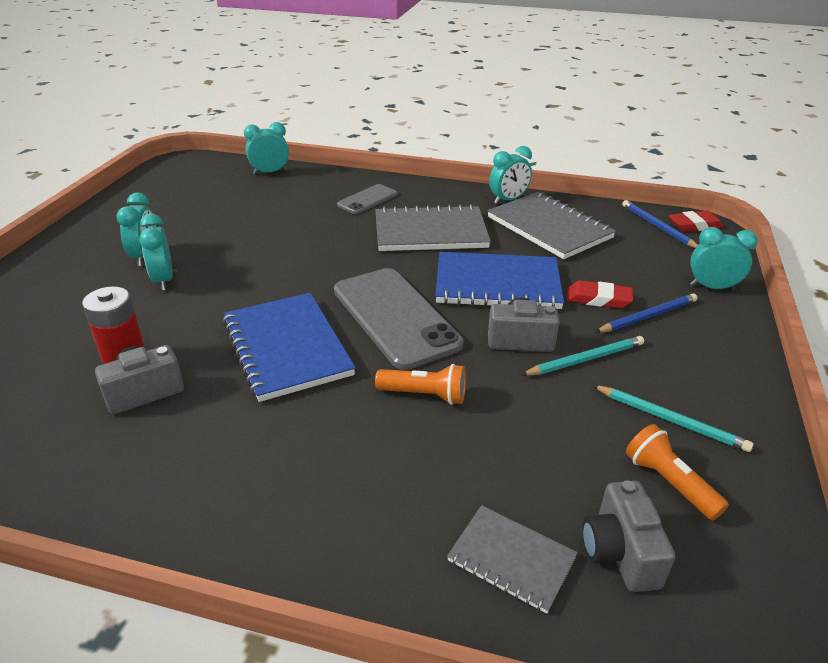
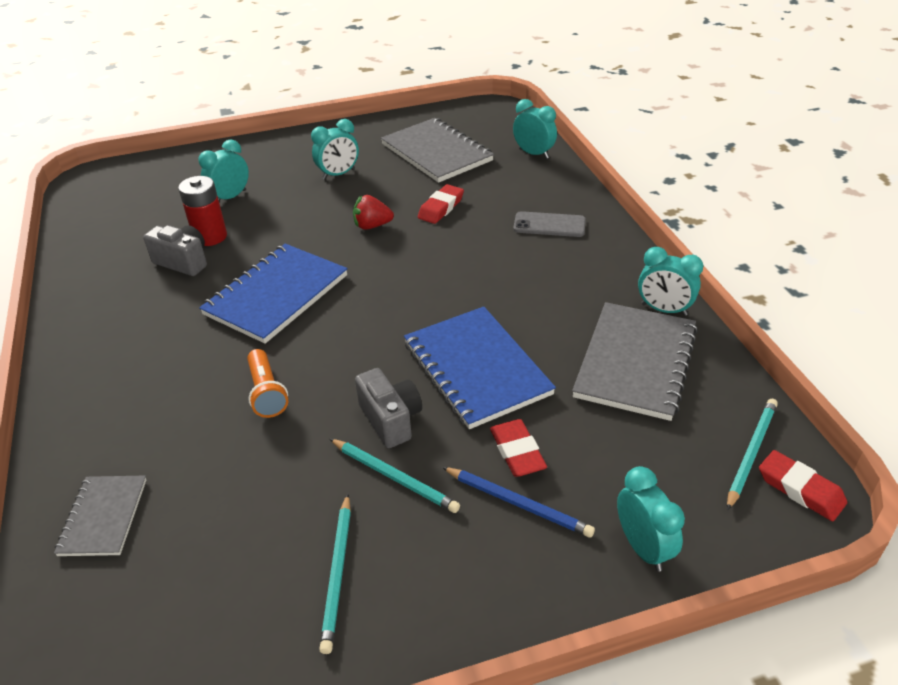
camera: 60 degrees right, 5 degrees up
turquoise clock [139,214,173,290] -> turquoise clock moved to [198,139,249,202]
grey phone [334,268,464,370] -> none
grey notebook [376,204,491,251] -> grey notebook moved to [381,118,494,183]
grey camera [582,480,675,592] -> none
blue pencil [622,200,698,248] -> turquoise pencil [727,399,778,511]
orange flashlight [626,424,729,520] -> none
none -> red strawberry [353,195,394,230]
none -> red eraser [418,184,464,224]

